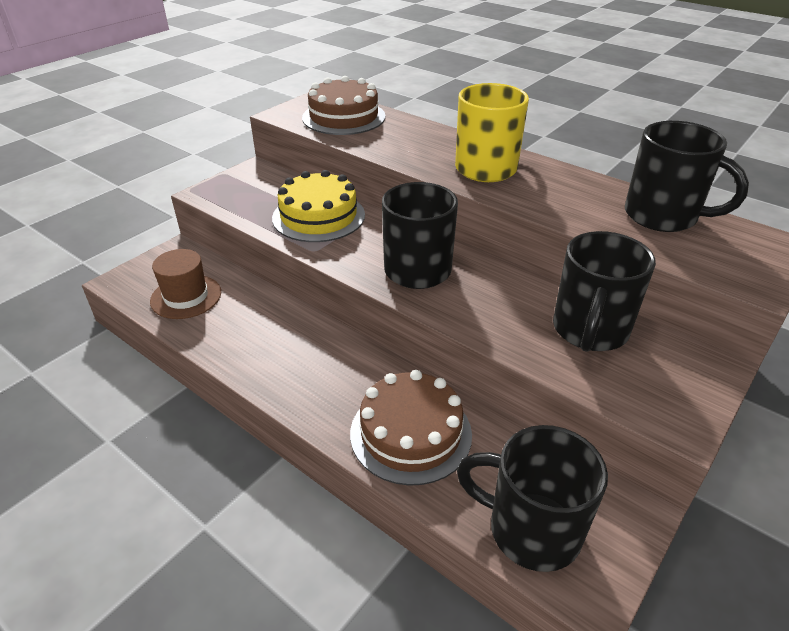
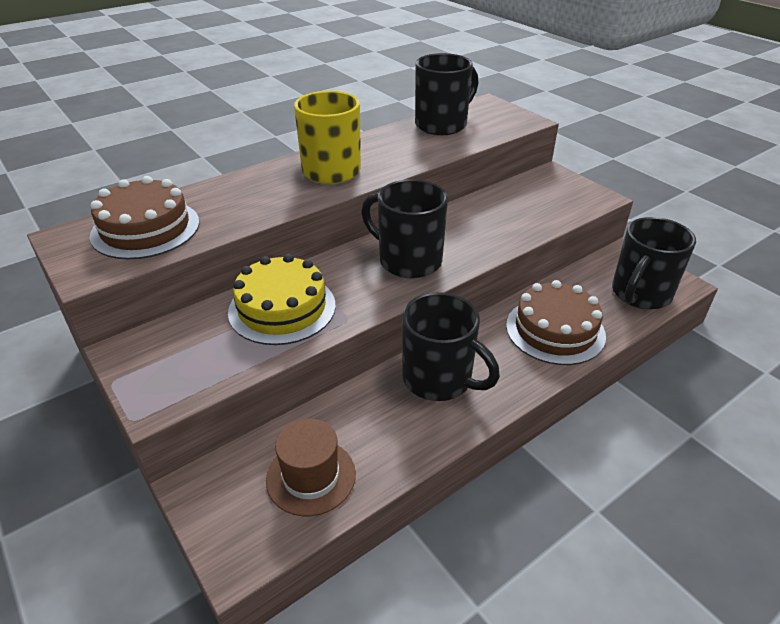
camera: 75 degrees left, 0 degrees up
black mug [553,231,656,352] -> black mug moved to [402,292,500,401]

